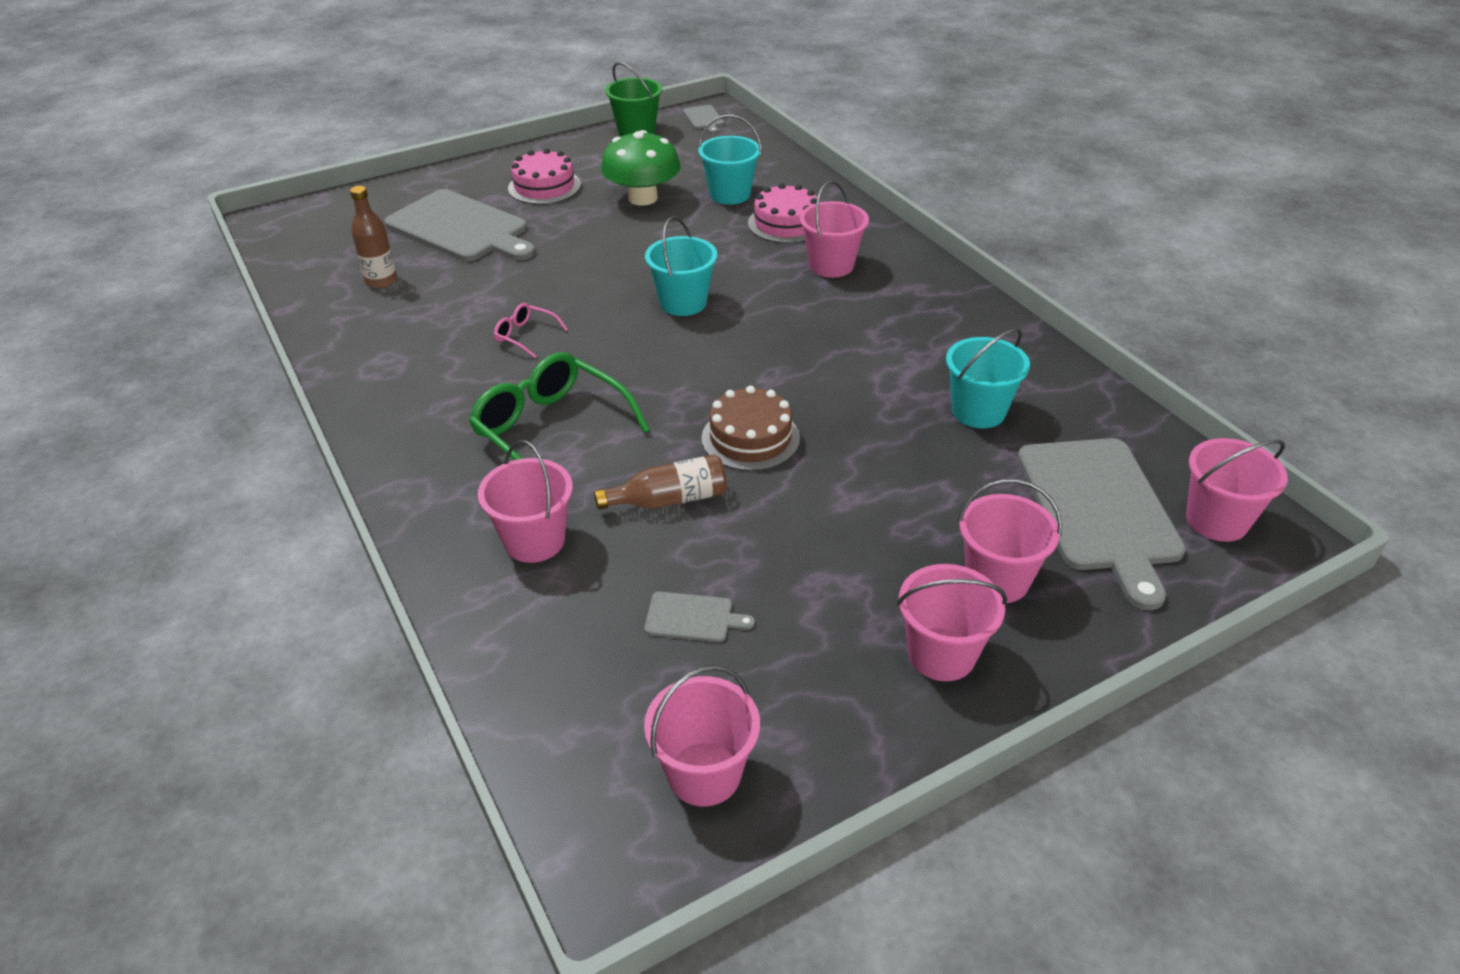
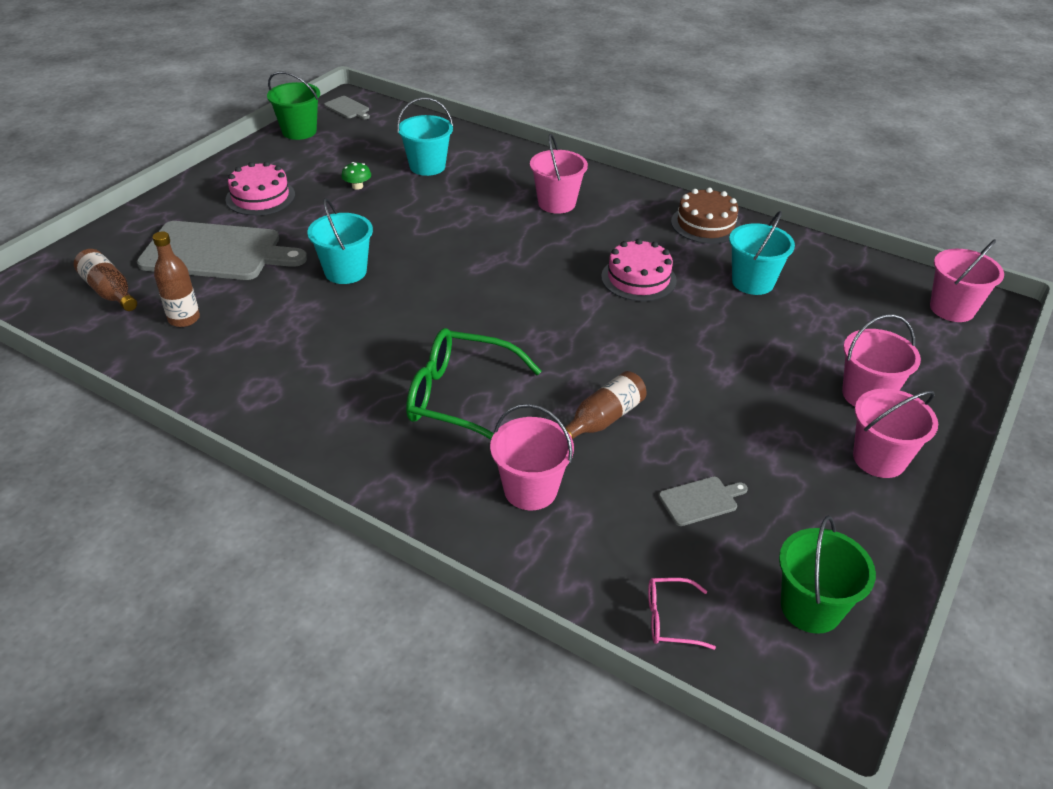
camera: 30 degrees left, 0 degrees up
pink glasses [494,303,568,358] -> pink glasses moved to [648,578,716,650]
green mushroom [601,130,681,206] -> green mushroom [341,162,371,190], size x0.42
pink bucket [644,665,760,806] -> green bucket [779,516,876,634]
turquoise bucket [645,216,717,316] -> turquoise bucket moved to [307,198,373,284]
brown cake [701,386,800,471] -> brown cake moved to [671,188,741,244]
pink cake [748,183,817,243] -> pink cake moved to [601,239,677,301]
grey cutting board [1017,438,1186,610] -> none
none -> brown bottle [74,249,137,311]

